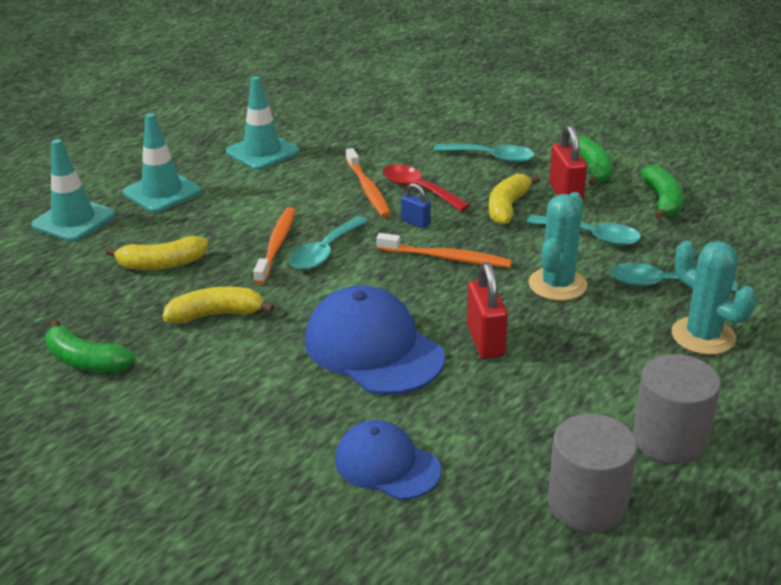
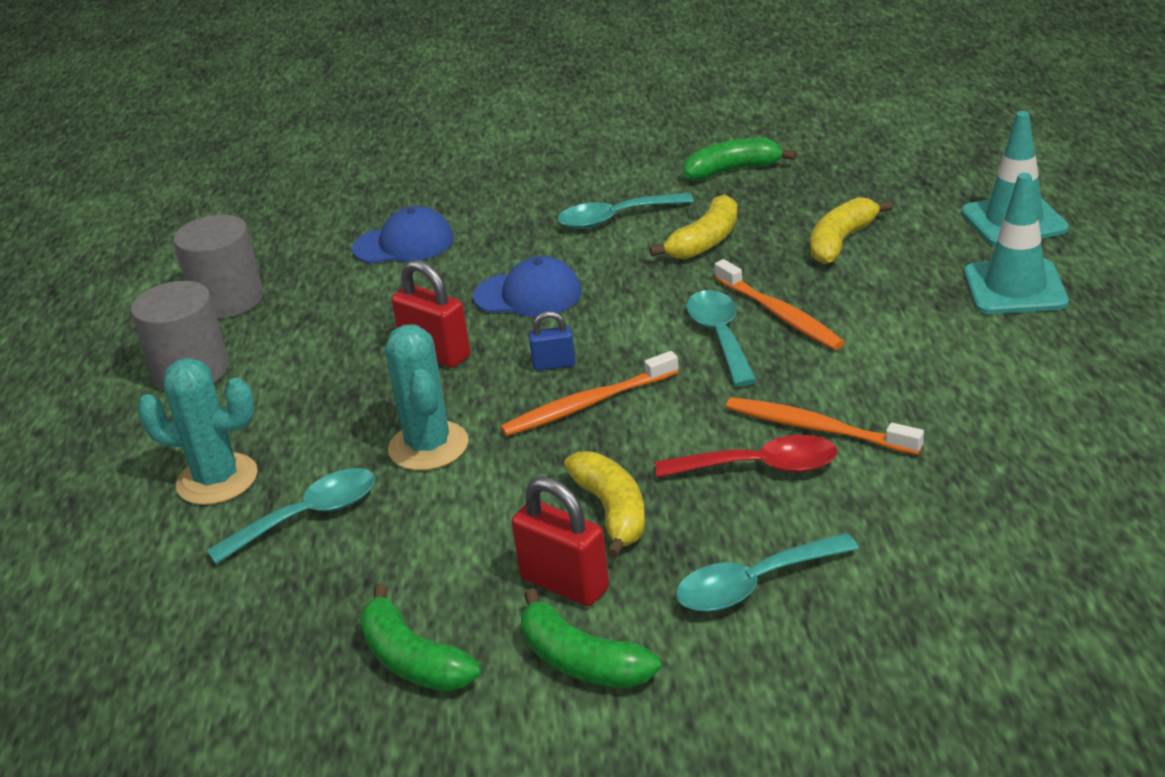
camera: 140 degrees right, 0 degrees up
turquoise traffic cone [226,76,299,170] -> none
blue cap [305,285,445,395] -> blue cap [473,256,582,317], size x0.62
blue padlock [401,183,431,228] -> blue padlock moved to [529,311,576,371]
turquoise spoon [526,215,641,246] -> turquoise spoon moved to [558,193,694,229]

